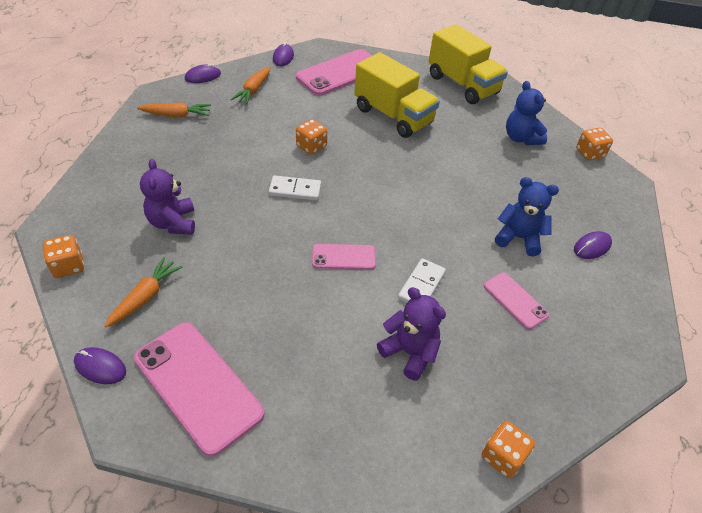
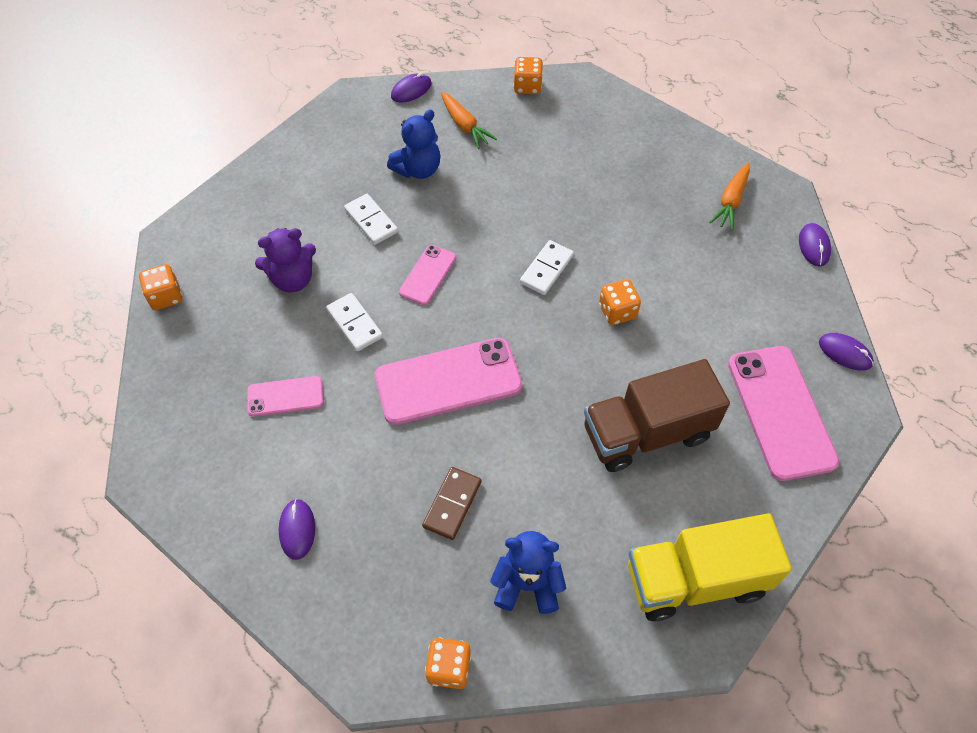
camera: 120 degrees right, 10 degrees up
pink phone [134,322,265,457] -> pink phone moved to [375,338,522,425]
purple teddy bear [140,159,195,235] -> none
orange carrot [231,67,270,104] -> none
yellow truck [354,52,440,138] -> brown truck [584,359,730,472]
blue teddy bear [495,177,559,256] -> blue teddy bear moved to [387,109,441,179]
none -> white domino [344,194,398,245]
none -> brown domino [422,467,482,540]

